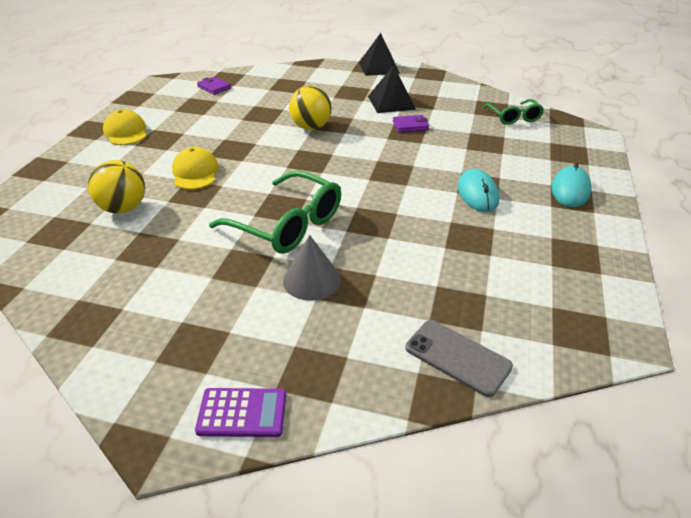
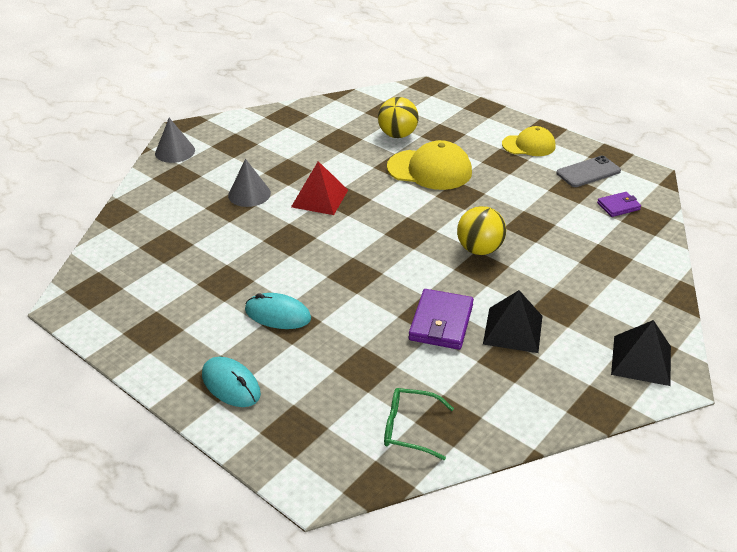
camera: 115 degrees right, 0 degrees up
yellow cap [172,147,219,190] -> yellow cap [387,140,472,190], size x1.54
purple calculator [195,388,286,437] -> grey cone [155,118,195,163]
green glasses [209,171,341,254] -> red pyramid [291,161,348,215]
purple wallet [393,115,429,133] -> purple wallet [409,289,474,350], size x1.69
grey phone [406,320,513,397] -> grey phone moved to [556,156,621,187]

